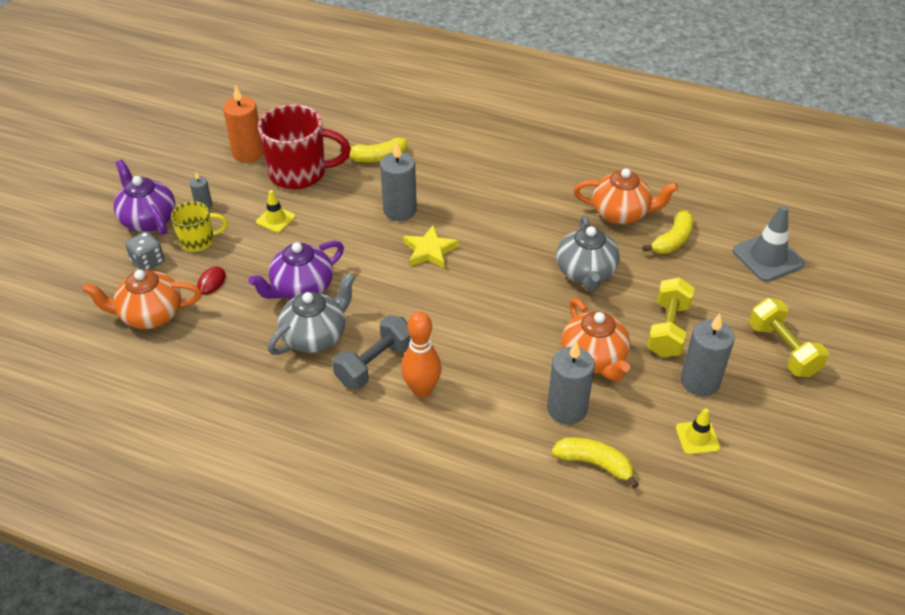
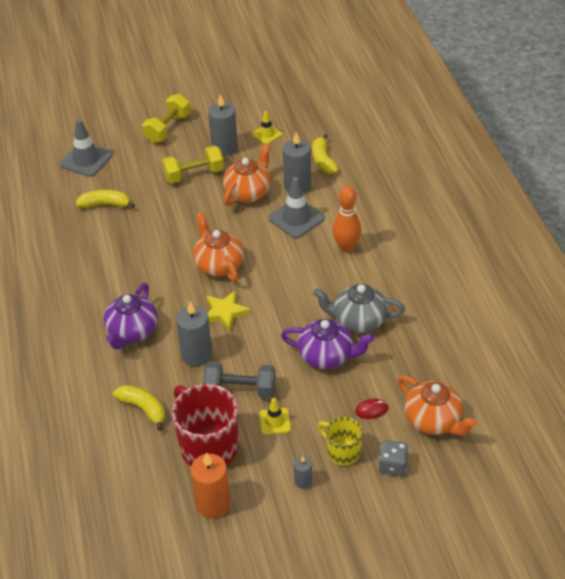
camera: 125 degrees left, 0 degrees up
purple teapot [114,160,176,235] -> purple teapot moved to [104,283,158,350]
grey dumbbell [332,315,411,389] -> grey dumbbell moved to [203,362,276,398]
grey teapot [556,215,619,292] -> none
orange teapot [573,168,678,224] -> orange teapot moved to [193,212,244,282]
none -> grey traffic cone [269,177,325,238]

